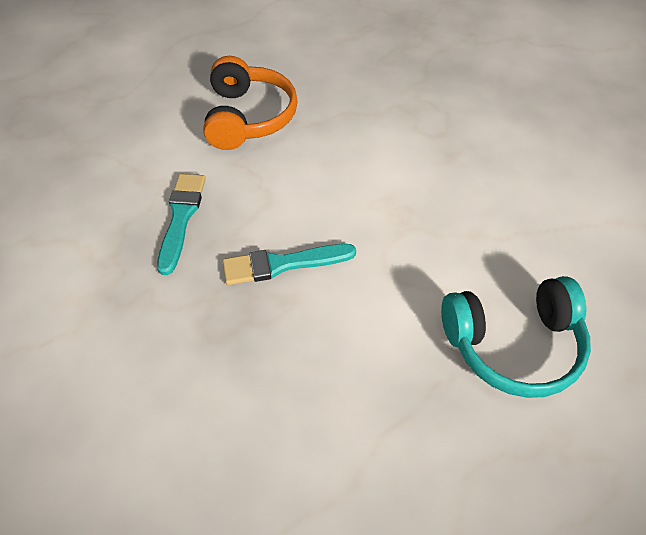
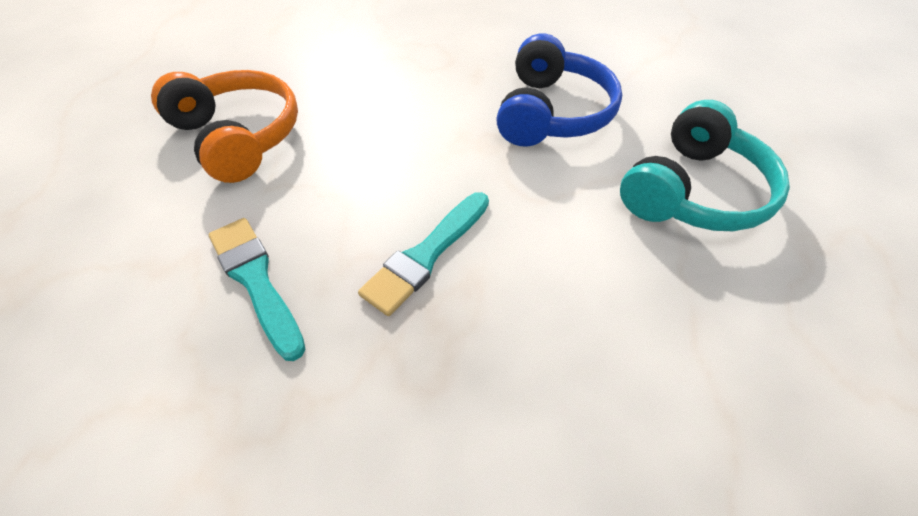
camera: 40 degrees left, 0 degrees up
none -> blue headphones [496,33,622,147]

